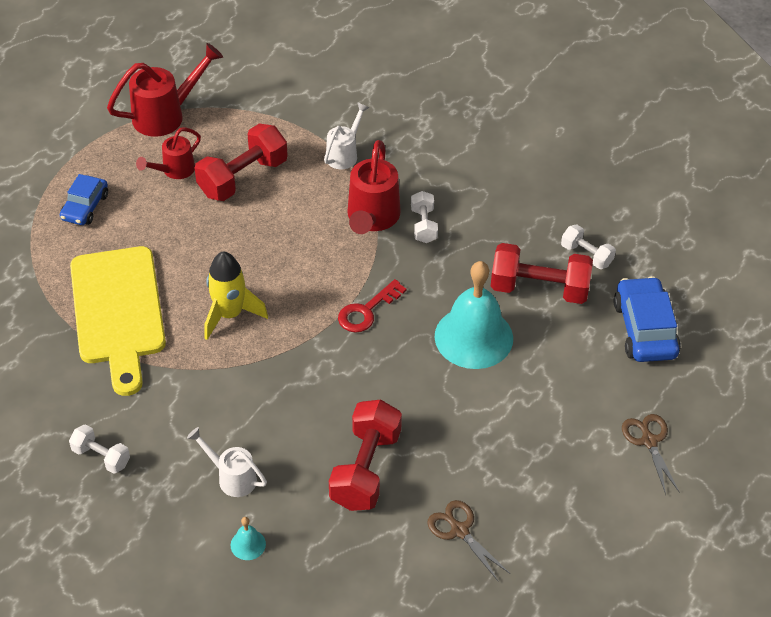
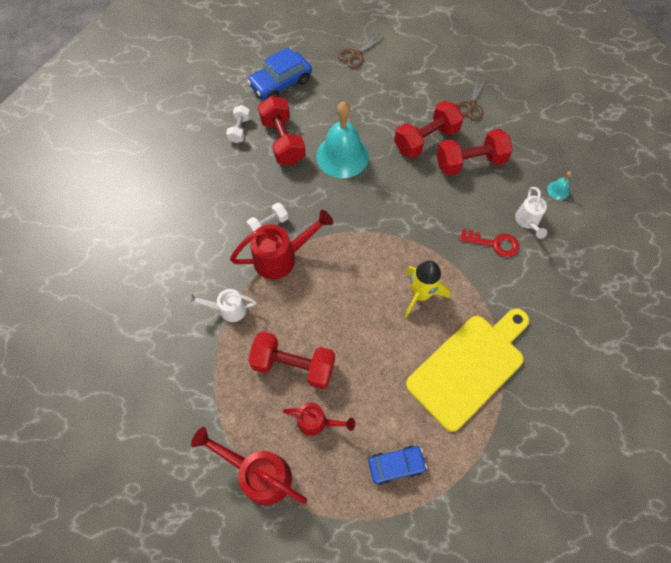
camera: 120 degrees left, 15 degrees up
white dumbbell [69,424,130,474] -> none
red key [338,279,407,333] -> red key moved to [459,229,520,257]
none -> red dumbbell [394,101,464,158]

